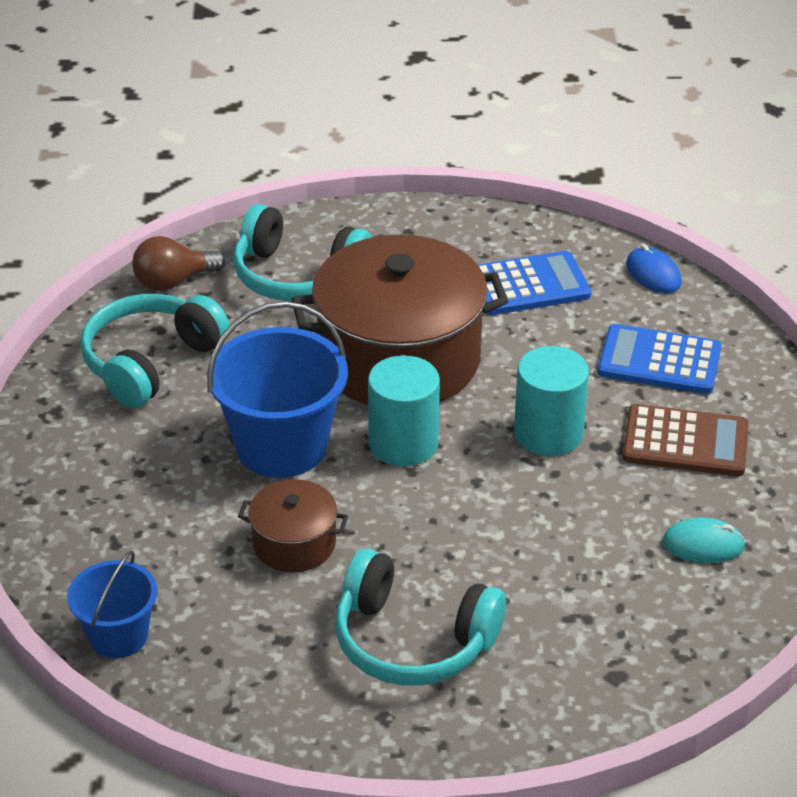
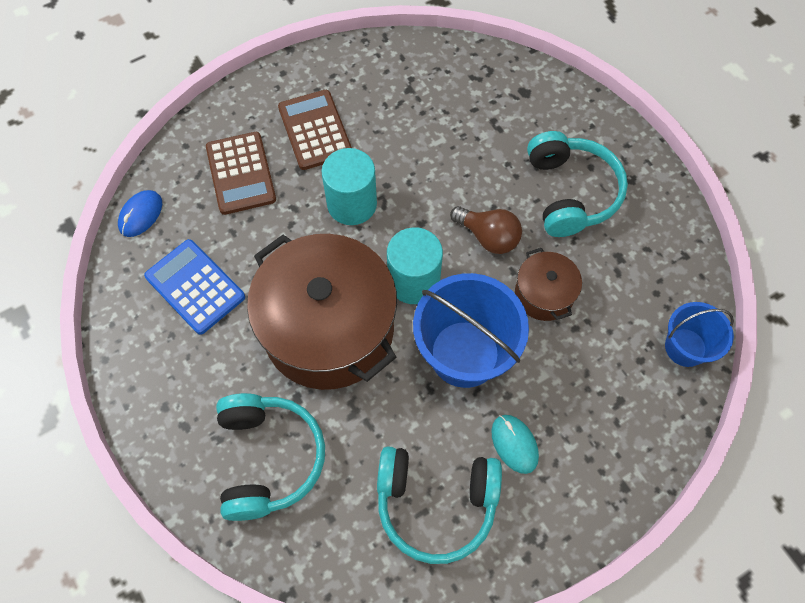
camera: 120 degrees left, 25 degrees up
brown light bulb [132,236,225,291] -> brown light bulb moved to [450,206,522,254]
blue calculator [598,324,722,394] -> brown calculator [206,132,276,215]
turquoise mouse [662,518,746,563] -> turquoise mouse moved to [491,415,539,474]

